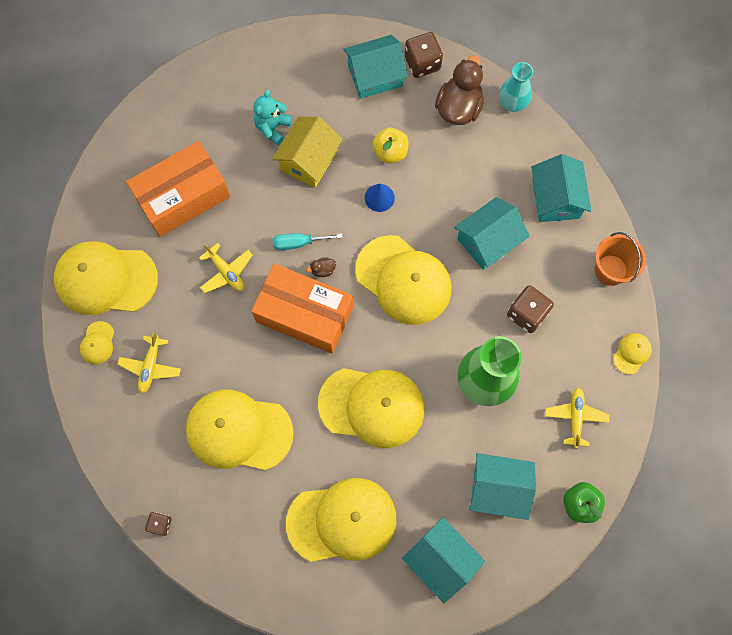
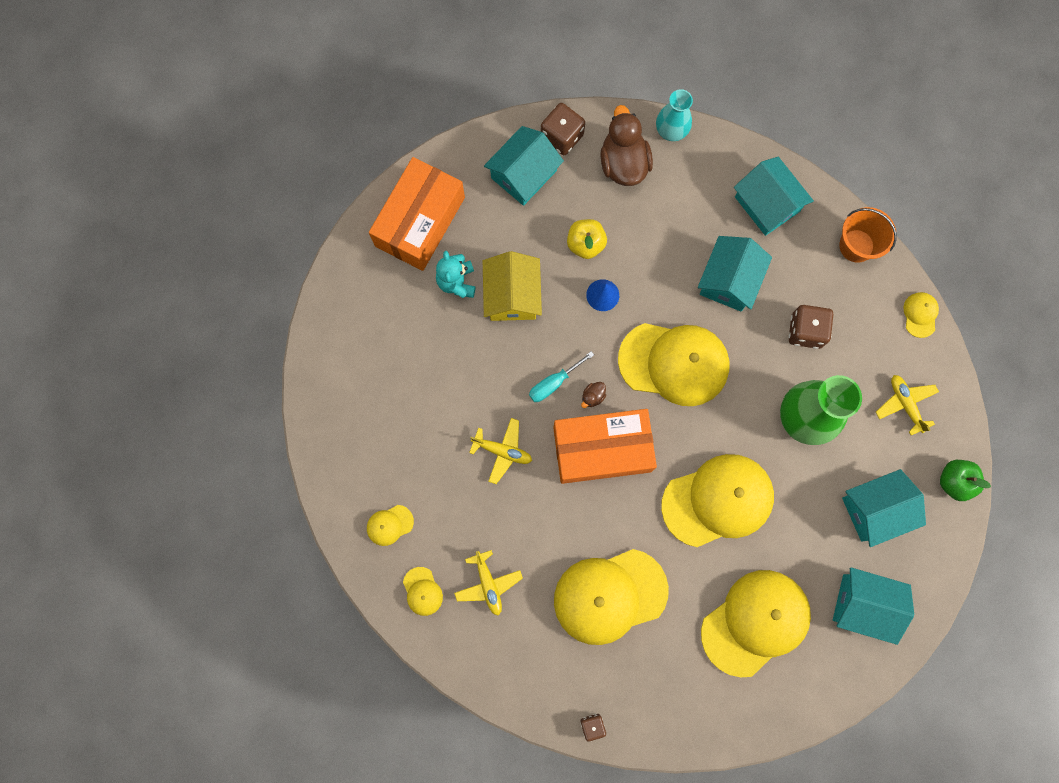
camera: 30 degrees left, 5 degrees up
yellow cap [54,241,158,315] -> yellow cap [367,505,414,546], size x0.42
orange box [126,141,230,237] -> orange box moved to [369,157,465,271]

